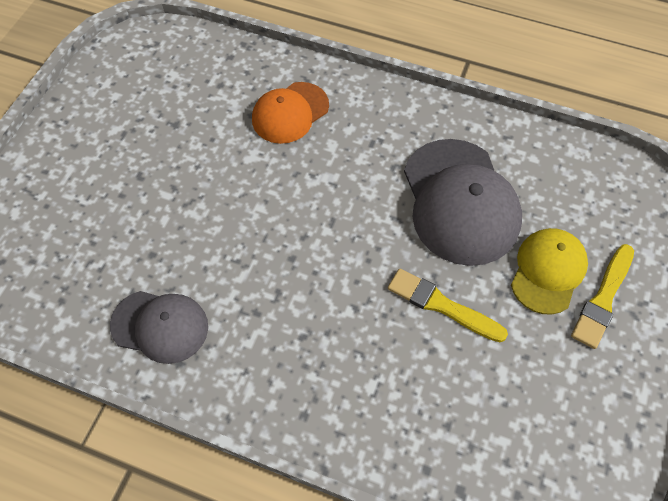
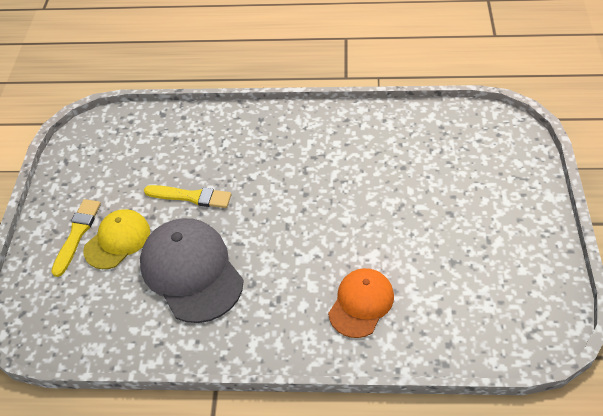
camera: 165 degrees right, 10 degrees down
grey cap [110,291,208,364] -> none
yellow cap [511,228,588,315] -> yellow cap turned 150 degrees counterclockwise [83,209,150,269]

